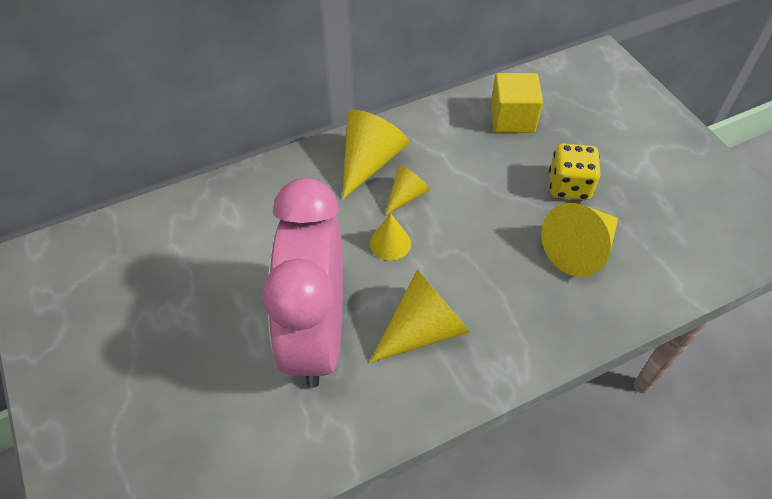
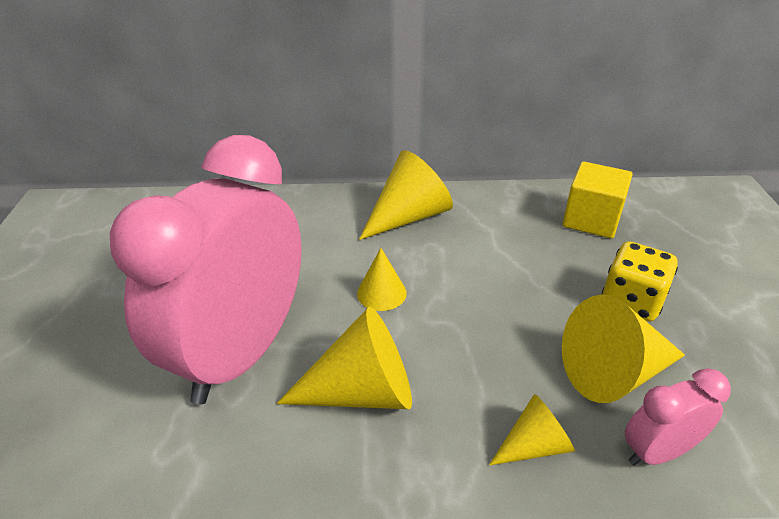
camera: 25 degrees right, 15 degrees down
yellow cone [385,165,430,215] -> yellow cone moved to [489,394,575,465]
none -> pink clock [625,368,731,465]

